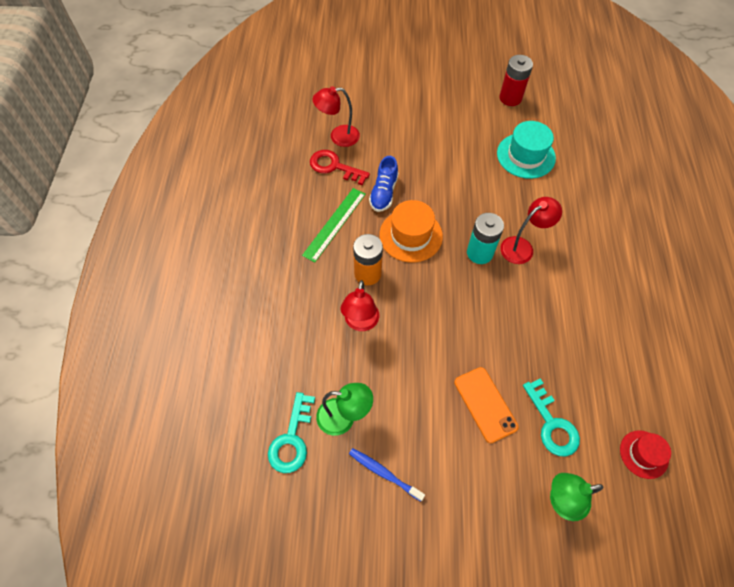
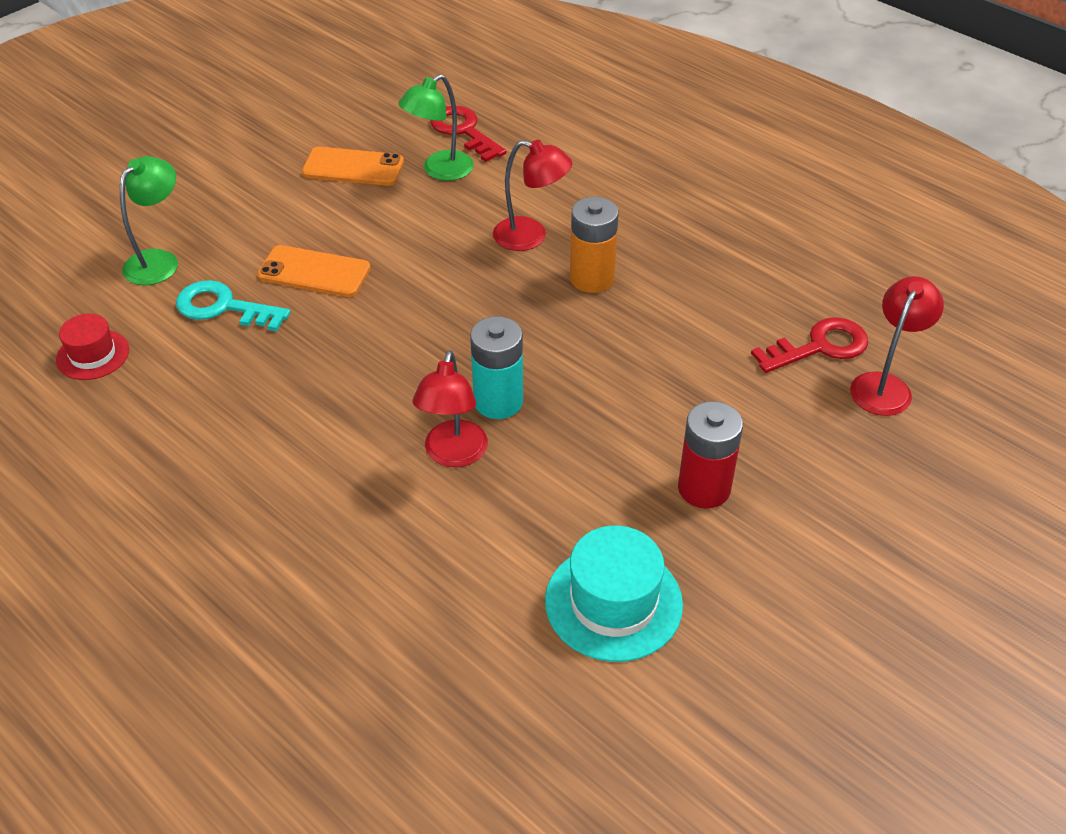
camera: 130 degrees right, 15 degrees down
turquoise key [268,392,315,473] -> red key [430,106,507,162]
green ruler [302,188,366,262] -> none
red lamp [340,280,379,331] -> red lamp turned 150 degrees clockwise [493,140,572,251]
blue toothbrush [349,448,425,501] -> orange phone [302,147,404,186]
blue shoe [369,156,399,212] -> none
orange hat [380,200,443,263] -> none
red battery [499,55,533,106] -> red battery moved to [678,401,743,509]

